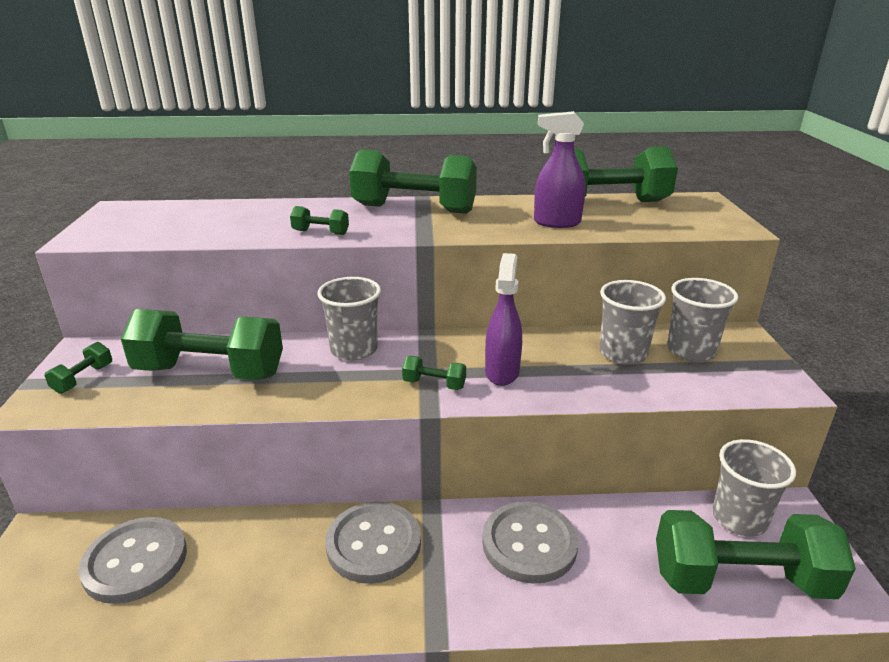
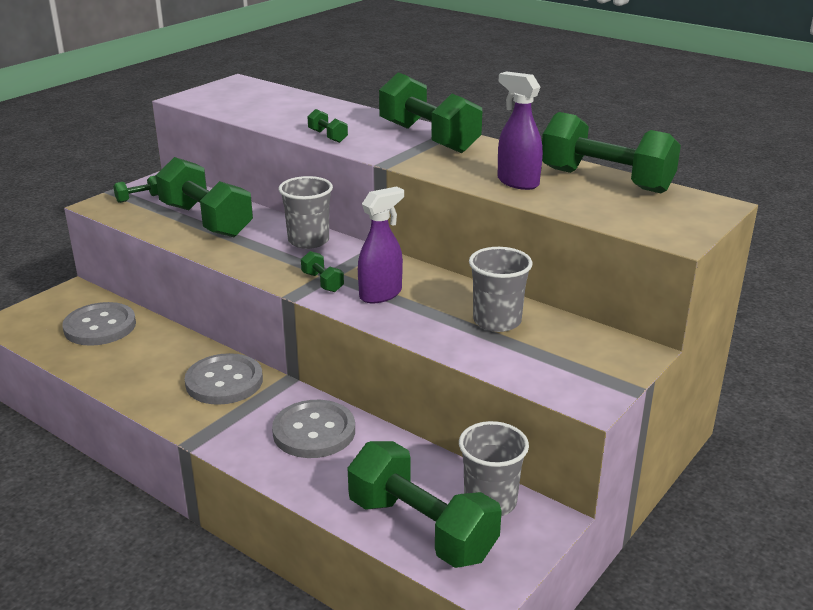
camera: 40 degrees right, 0 degrees up
grey cup [667,278,738,362] -> none

